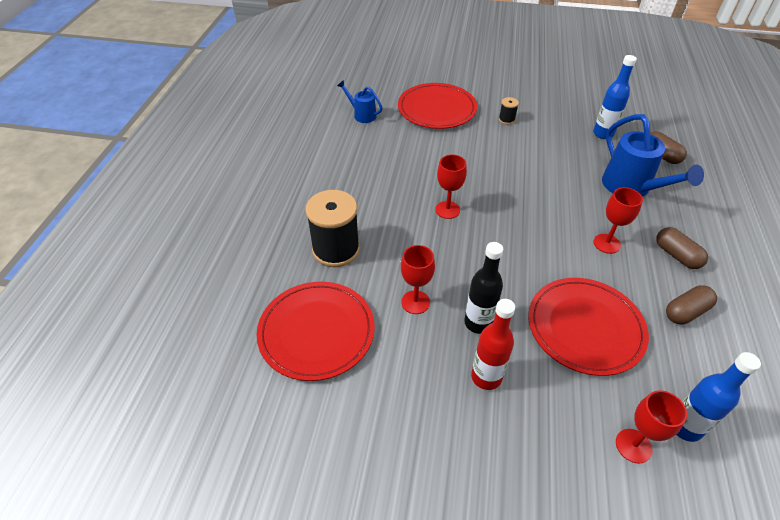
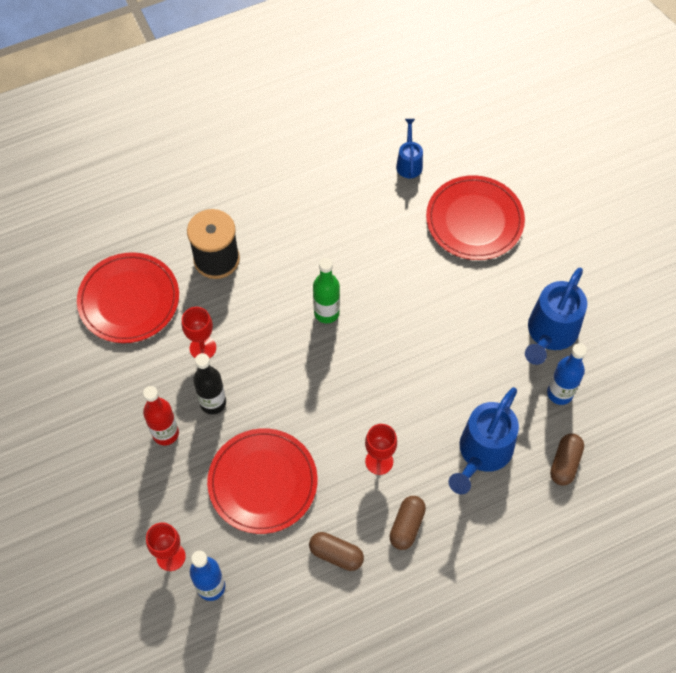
camera: 55 degrees right, 15 degrees up
red goblet [435,154,467,219] -> green bottle [313,258,340,323]
black spool [499,97,519,125] -> none
none -> blue watering can [525,267,587,365]

